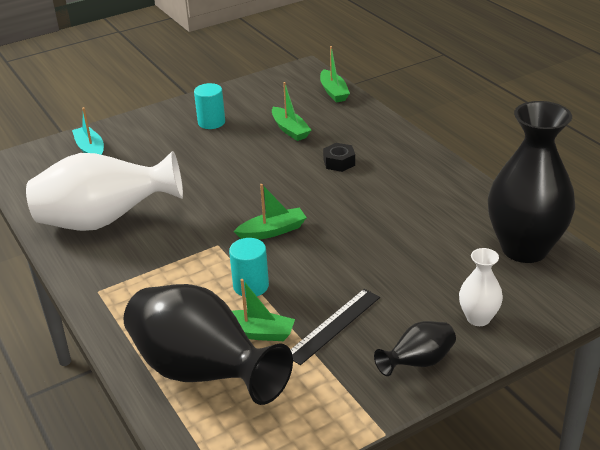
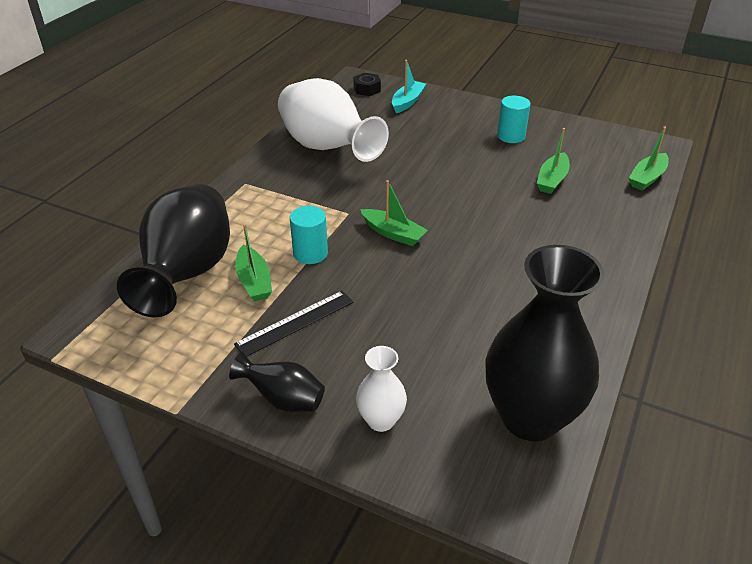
camera: 55 degrees right, 5 degrees up
black ruler [290,289,380,365] -> black ruler turned 45 degrees counterclockwise [234,291,354,356]
black nut [323,143,355,172] -> black nut moved to [353,73,381,96]

